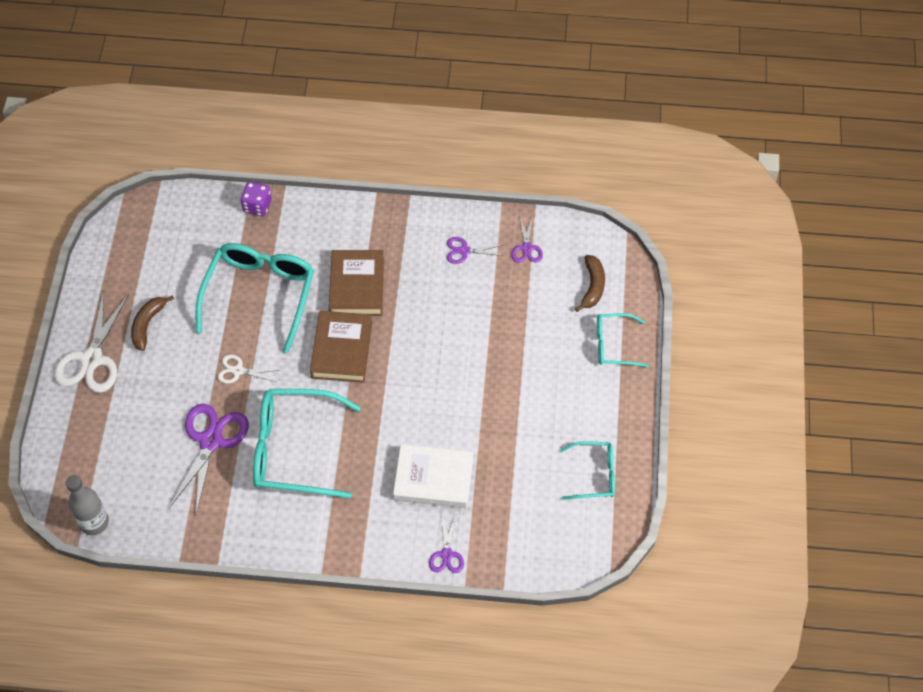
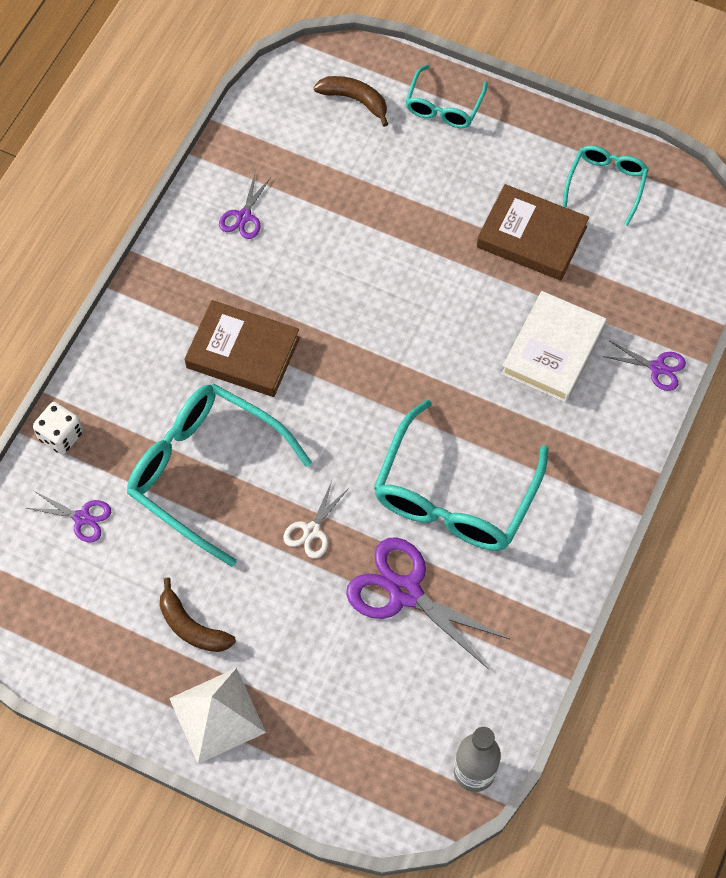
camera: 70 degrees left, 5 degrees up
white scissors [54,291,128,393] -> white pyramid [169,668,266,764]
purple dice [241,182,272,216] -> white dice [33,402,83,455]
brown book [310,311,372,383] -> brown book moved to [477,184,589,280]
purple scissors [511,215,543,263] -> purple scissors moved to [26,491,111,542]

